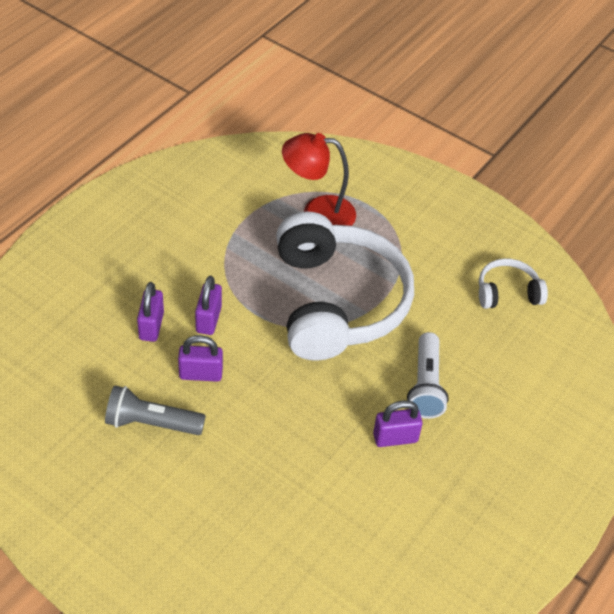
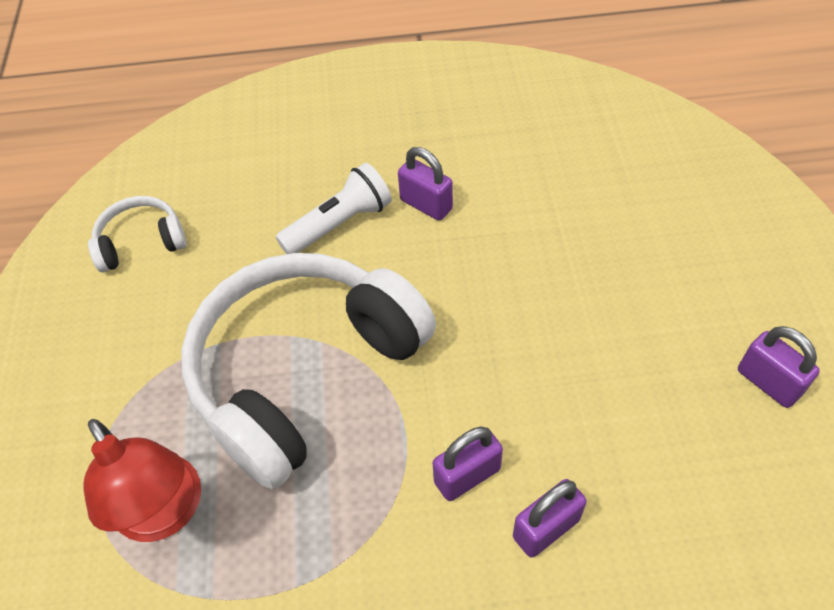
camera: 125 degrees left, 5 degrees up
grey flashlight [105,385,206,435] -> none
purple padlock [178,335,223,382] -> purple padlock moved to [738,326,820,408]
white headphones [479,258,548,309] -> white headphones turned 120 degrees clockwise [88,196,187,272]

